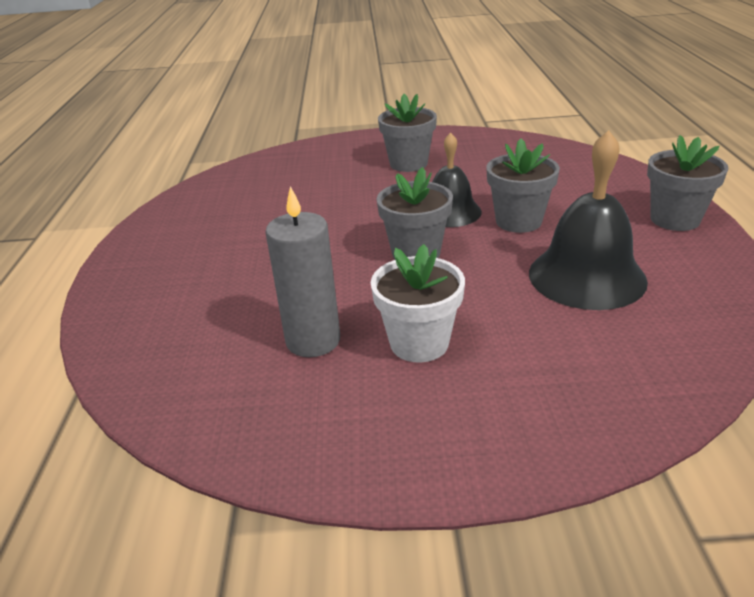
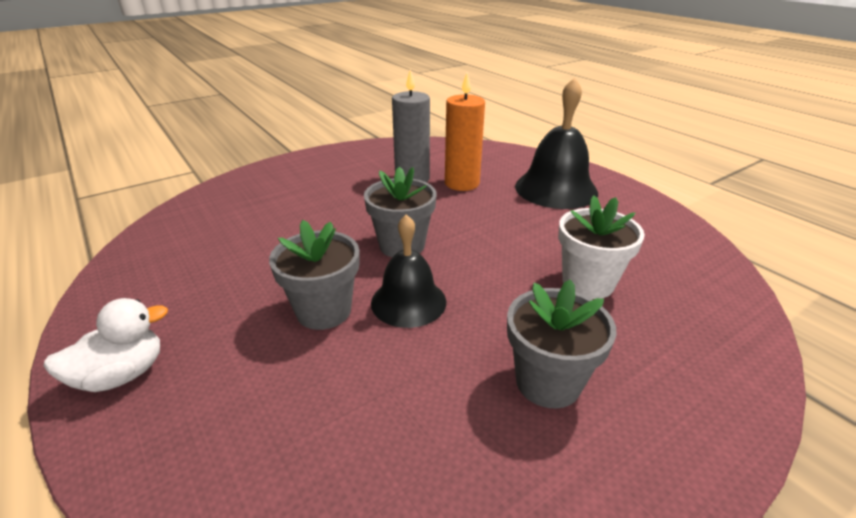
camera: 145 degrees right, 0 degrees up
white flower pot [371,244,465,363] -> white flower pot moved to [558,195,645,299]
black bell [529,130,648,310] -> black bell moved to [515,77,598,209]
grey flower pot [647,135,729,231] -> white duck [43,298,168,392]
none -> orange candle [445,73,485,191]

